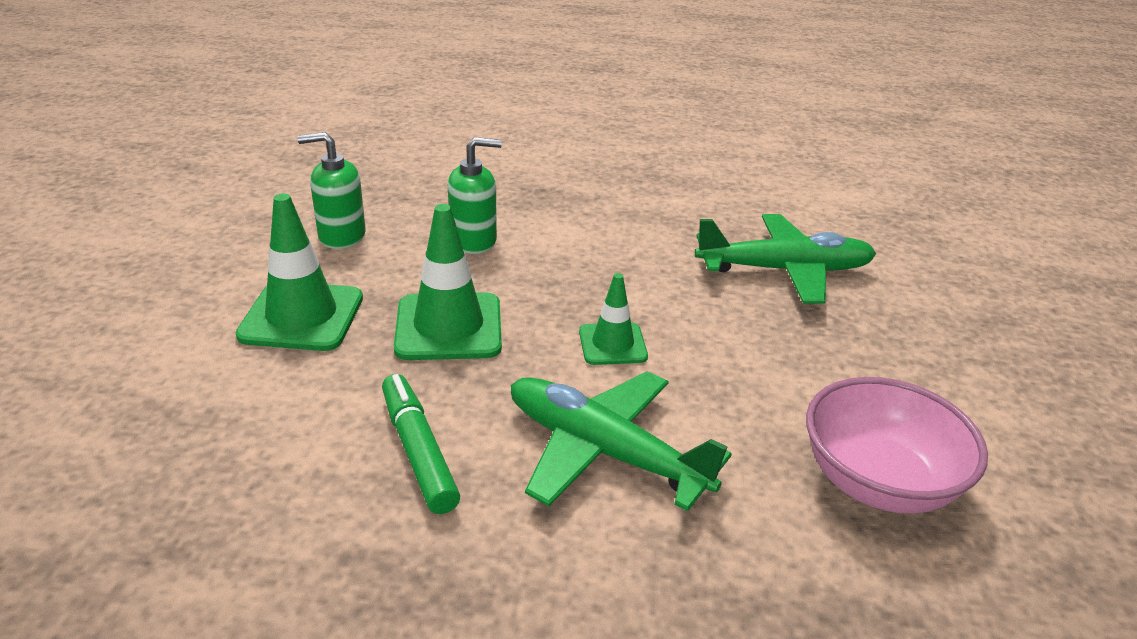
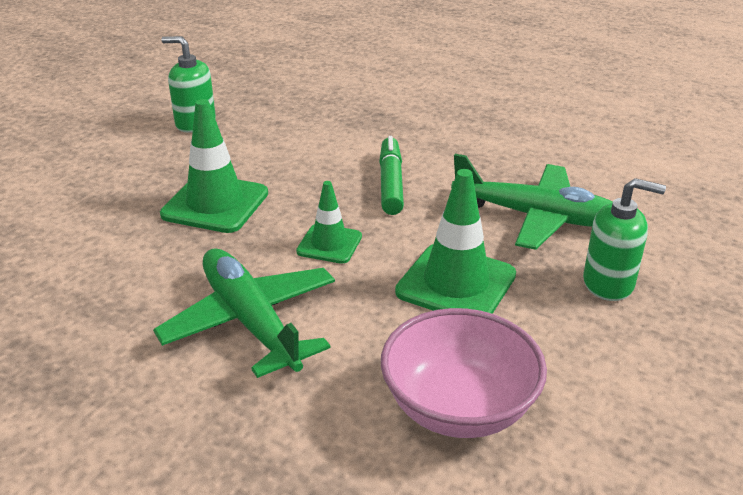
camera: 25 degrees right, 0 degrees up
green traffic cone [236,193,363,351] -> green traffic cone moved to [395,169,516,314]
green marker [382,374,460,514] -> green marker moved to [379,136,404,215]
green soap dispenser [448,137,502,254] -> green soap dispenser moved to [583,178,666,301]

